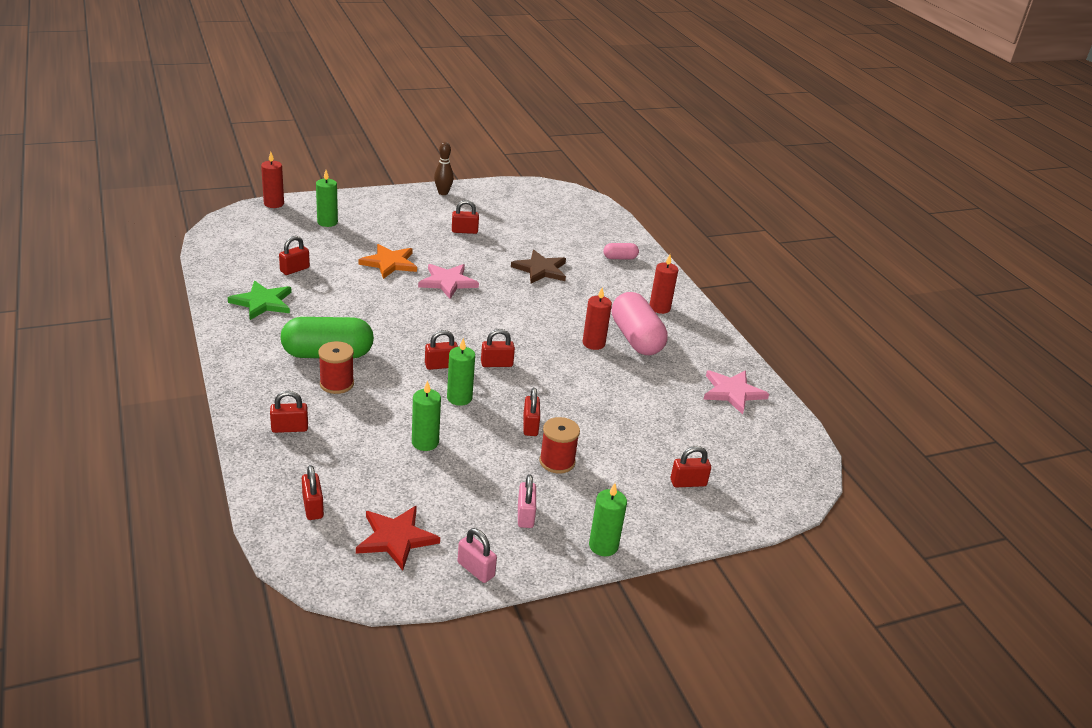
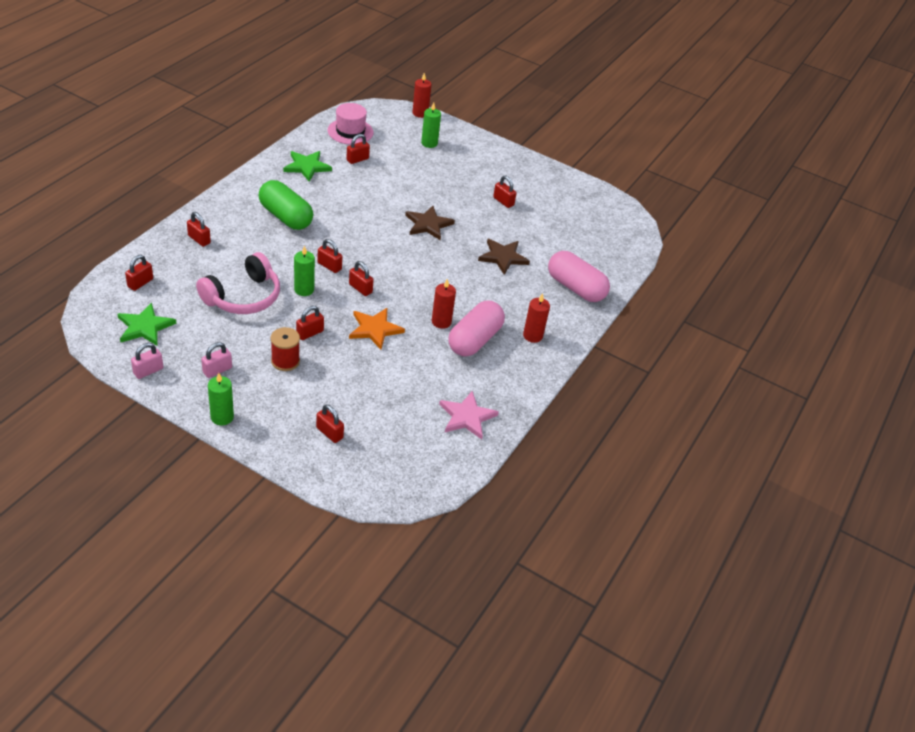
camera: 50 degrees right, 10 degrees up
red padlock [279,236,310,275] -> red padlock turned 45 degrees counterclockwise [346,134,370,164]
red spool [318,341,354,394] -> none
red star [356,505,440,571] -> green star [118,303,176,346]
orange star [358,244,417,279] -> orange star moved to [349,308,405,350]
green candle [412,381,441,451] -> pink headphones [196,252,280,314]
pink star [418,264,479,299] -> brown star [405,206,455,240]
brown bowling pin [434,142,454,195] -> none
pink padlock [458,528,497,583] -> pink padlock turned 45 degrees clockwise [131,343,163,379]
pink capsule [603,243,639,259] -> pink capsule [548,251,610,302], size x2.07
none -> pink hat [328,103,373,145]

